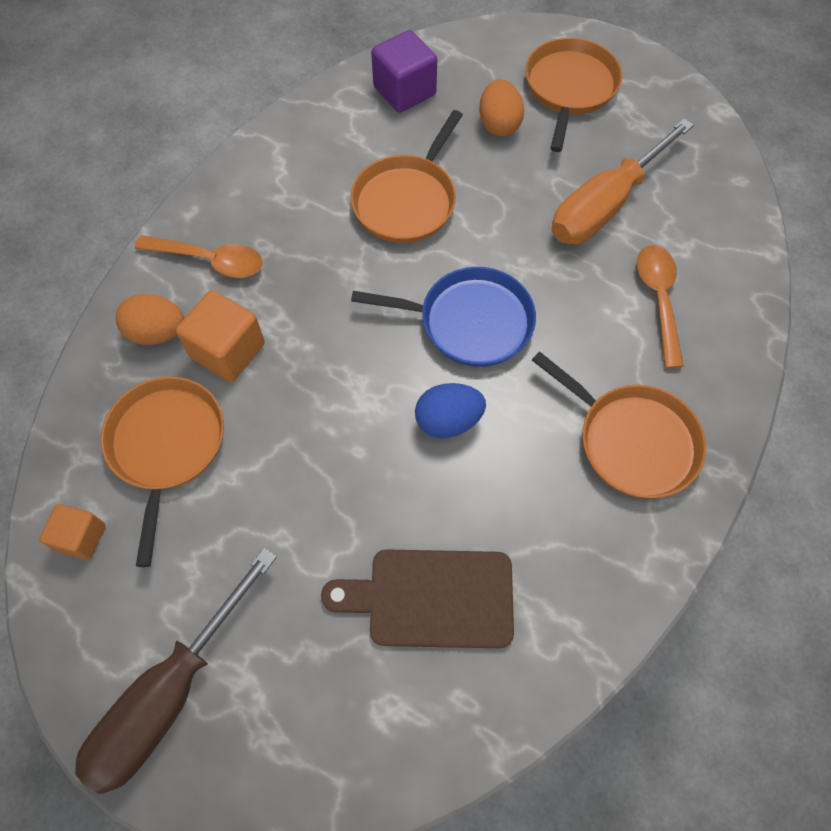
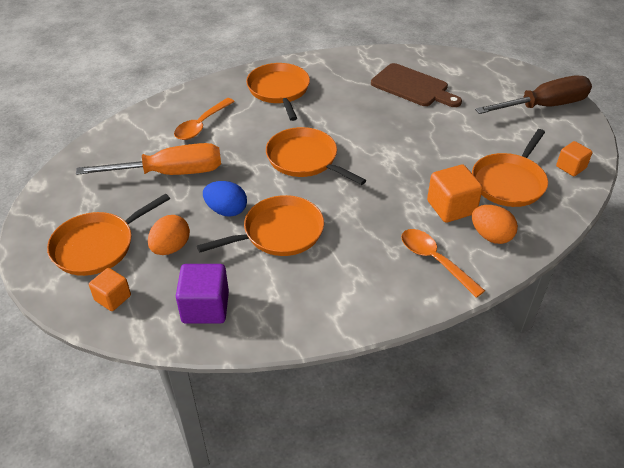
camera: 145 degrees left, 20 degrees down
blue pan [351,267,536,367] -> orange pan [266,127,366,185]
blue egg [415,383,486,438] -> blue egg moved to [203,181,247,217]
none -> orange cube [89,268,131,311]

